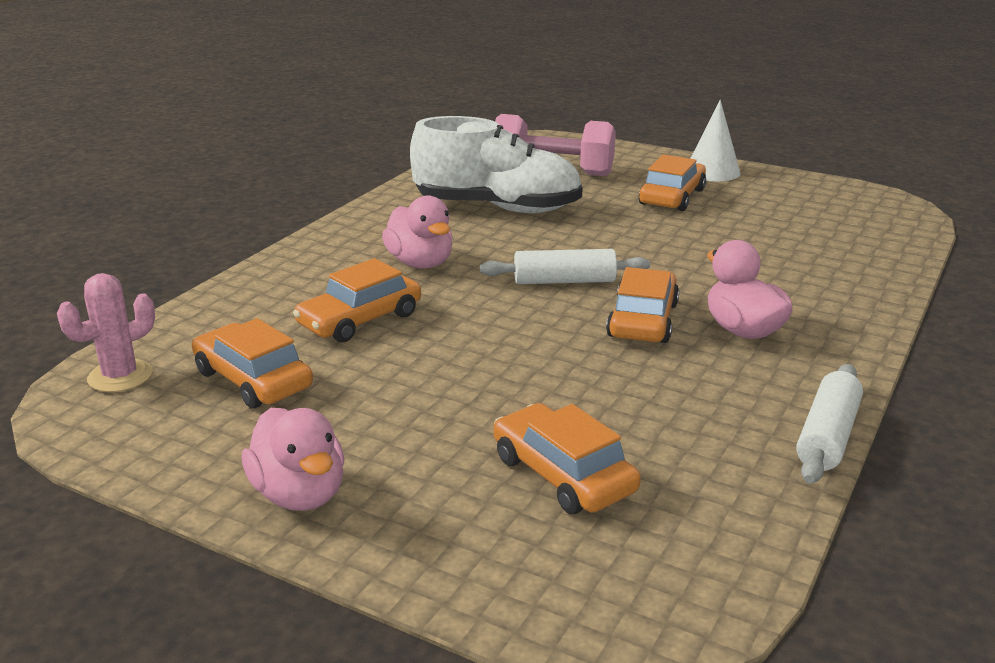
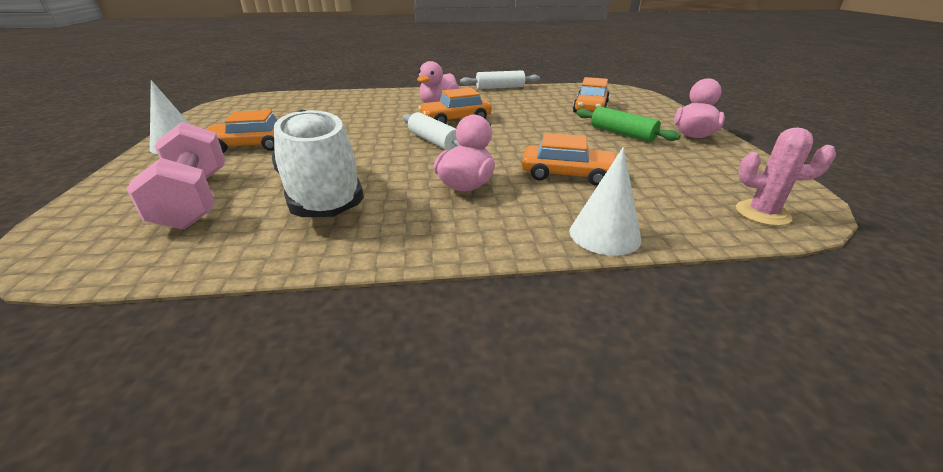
camera: 125 degrees left, 5 degrees up
orange car [192,318,313,409] -> none
none -> white cone [570,147,641,256]
none -> green rolling pin [576,106,681,142]

